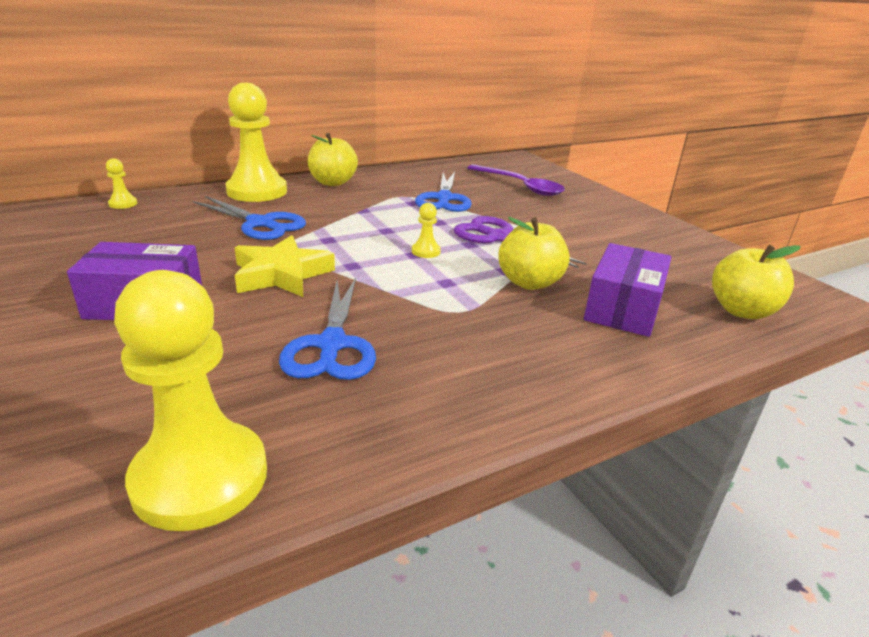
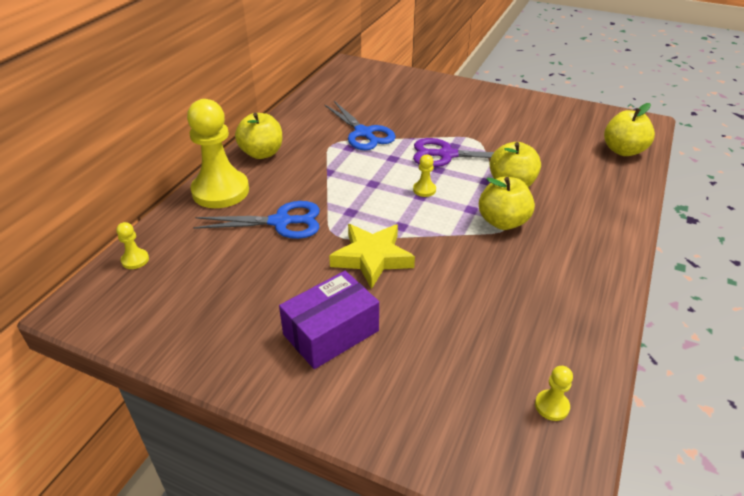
camera: 35 degrees left, 10 degrees up
yellow pawn [114,270,267,531] -> yellow pawn [535,366,573,421], size x0.41
blue scissors [279,278,376,380] -> none
purple spoon [467,164,565,196] -> none
purple box [584,243,671,337] -> none
none -> yellow apple [479,177,535,230]

